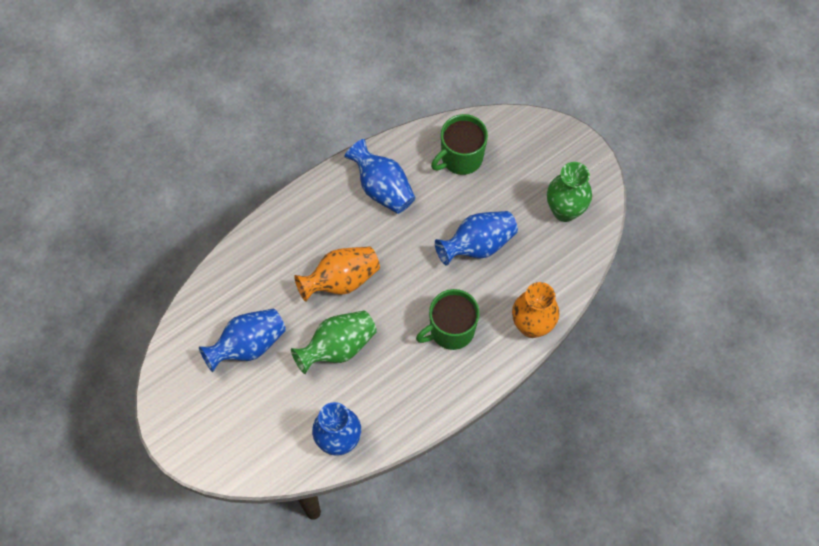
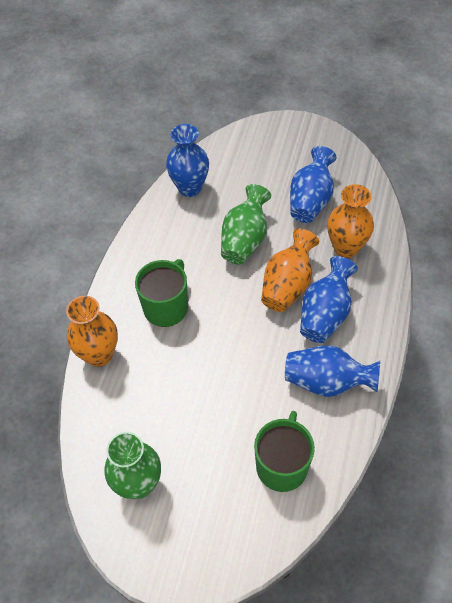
camera: 145 degrees right, 10 degrees down
blue vase [435,211,518,266] -> blue vase moved to [300,256,358,343]
none -> orange vase [327,184,374,258]

